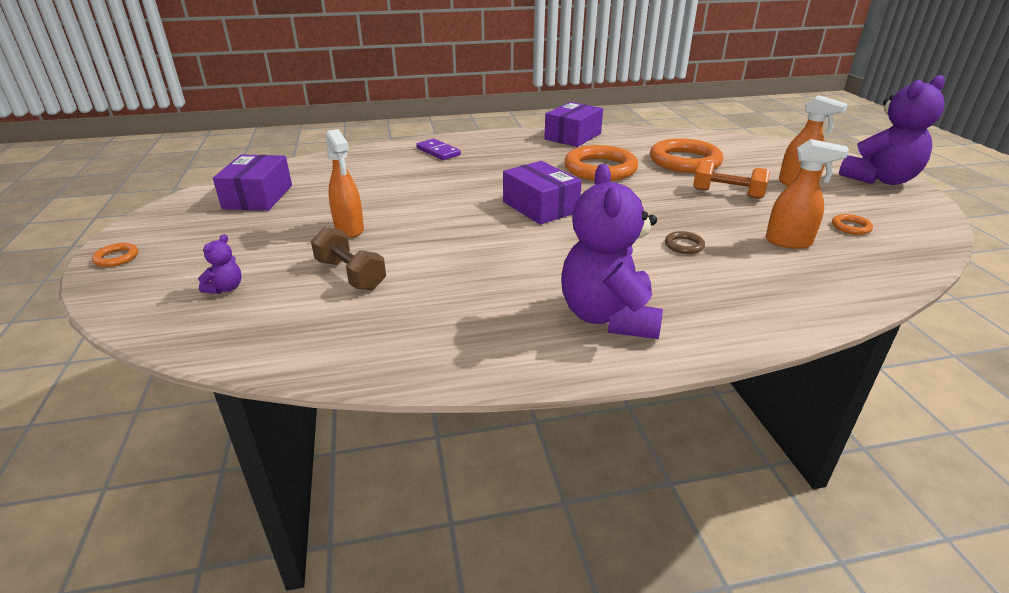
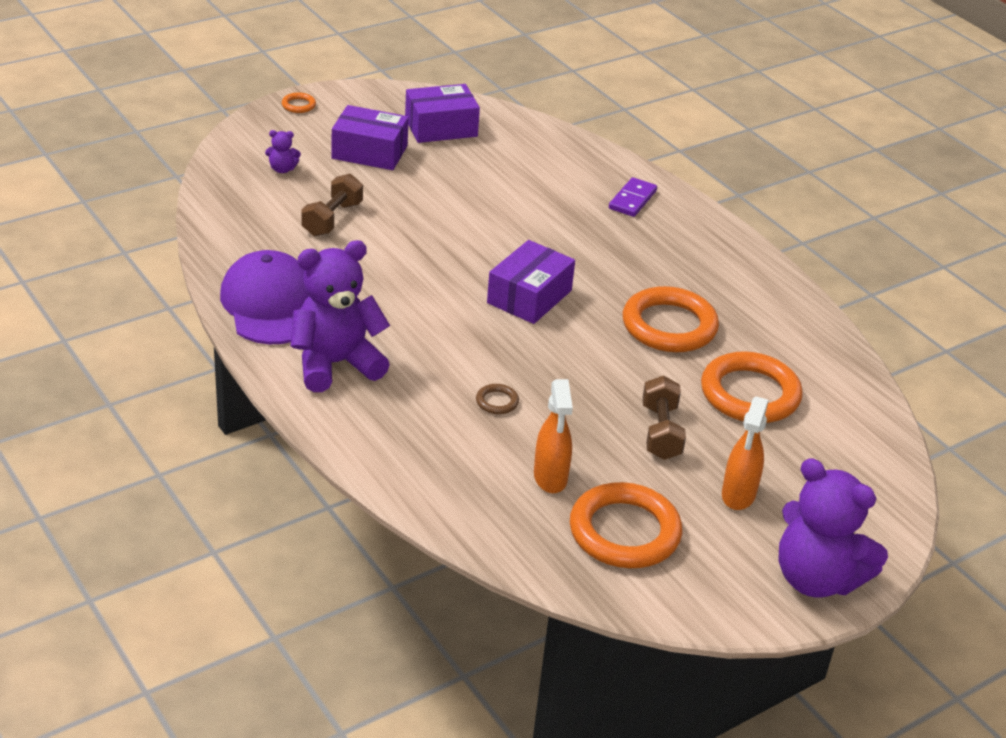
camera: 65 degrees right, 5 degrees up
orange spray bottle [326,129,364,238] -> none
purple box [544,102,603,147] -> purple box moved to [332,105,409,170]
orange dumbbell [693,160,770,199] -> brown dumbbell [642,376,686,460]
orange ring [832,214,873,235] -> orange ring [570,482,682,568], size x2.39
none -> purple cap [220,250,309,344]

